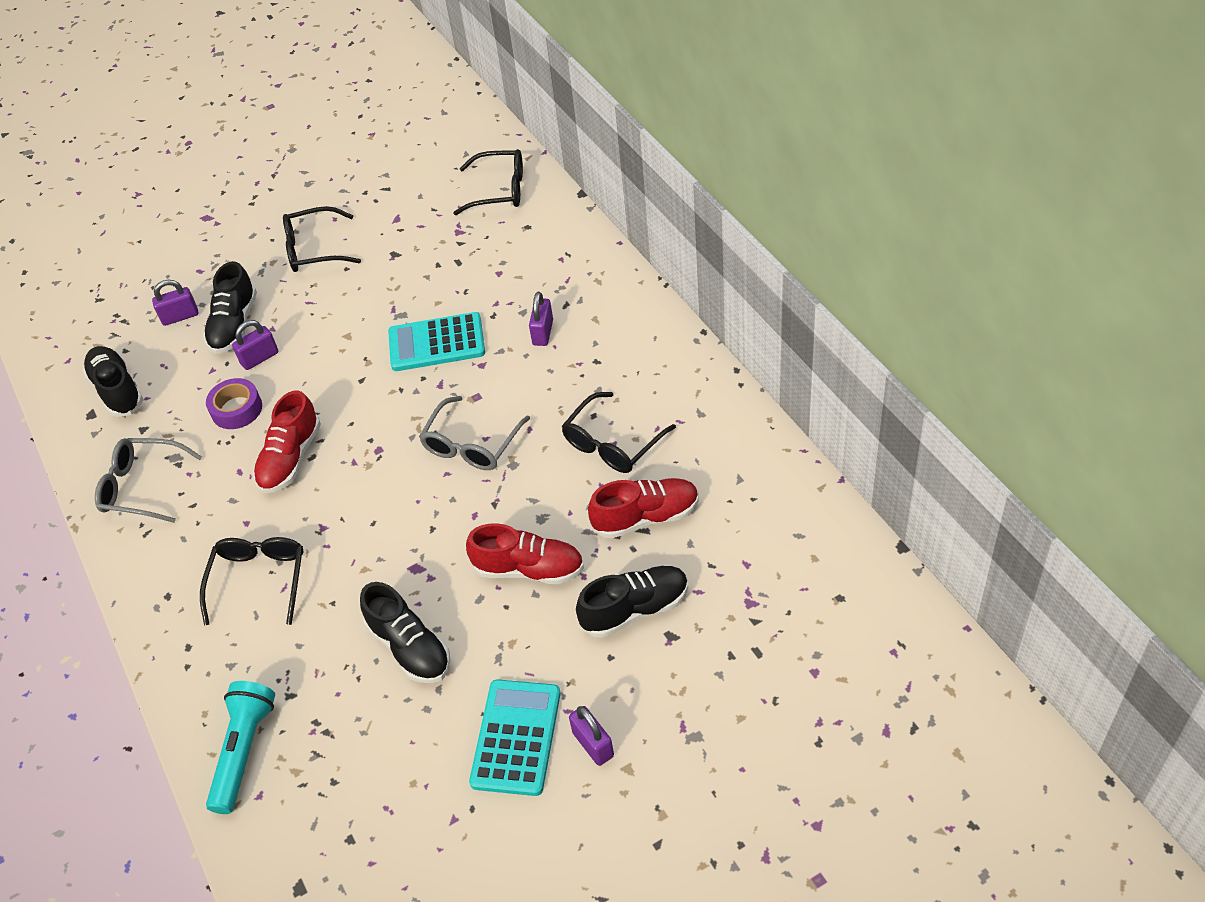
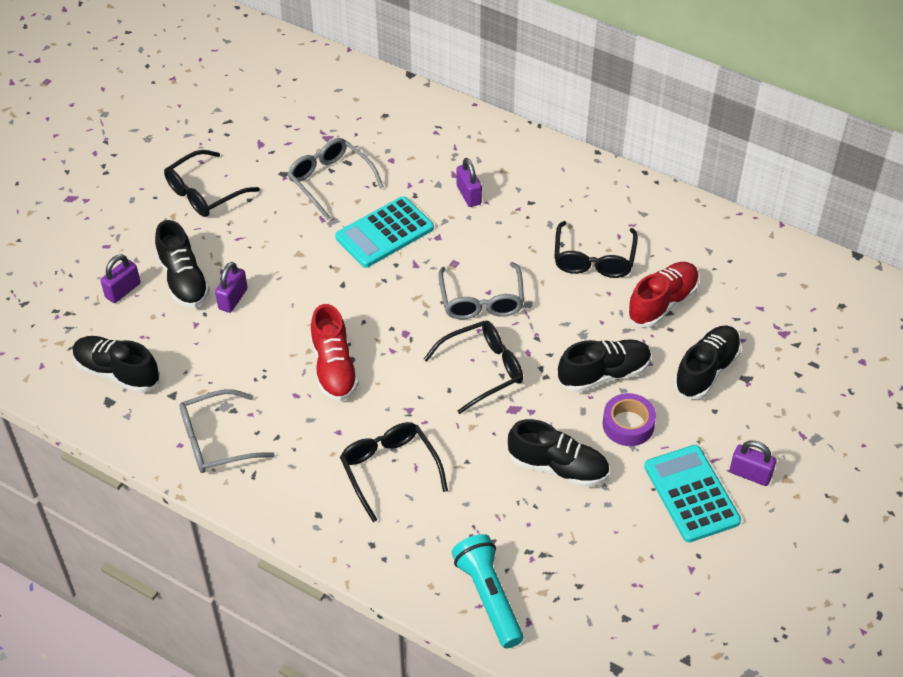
camera: 35 degrees left, 0 degrees up
purple tape [206,378,262,429] -> purple tape moved to [603,393,656,446]
black glasses [453,149,523,215] -> black glasses moved to [424,321,523,414]
red shoe [466,523,584,584] -> black shoe [558,339,651,392]
none -> grey glasses [287,138,384,220]

